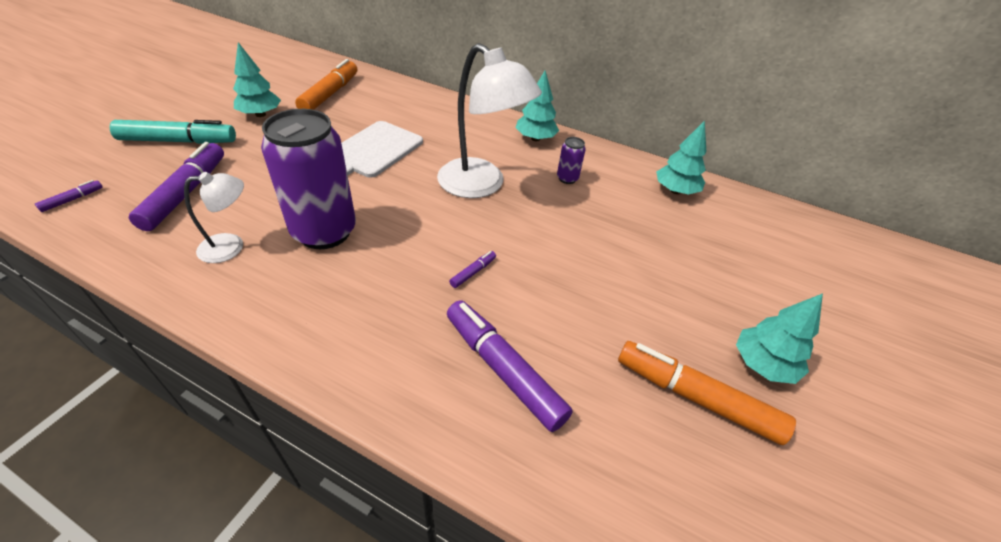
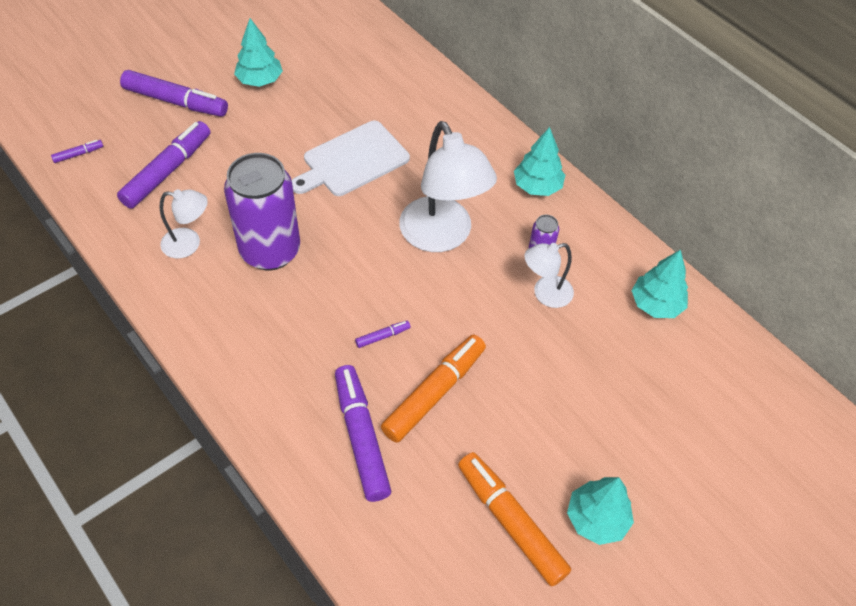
camera: 25 degrees right, 10 degrees up
turquoise marker [109,120,236,144] -> purple marker [120,70,228,117]
orange marker [295,59,357,110] -> orange marker moved to [381,334,486,443]
none -> white lamp [524,243,574,308]

